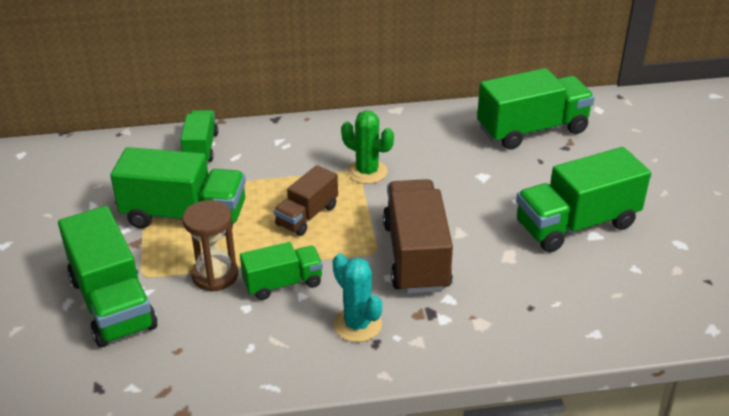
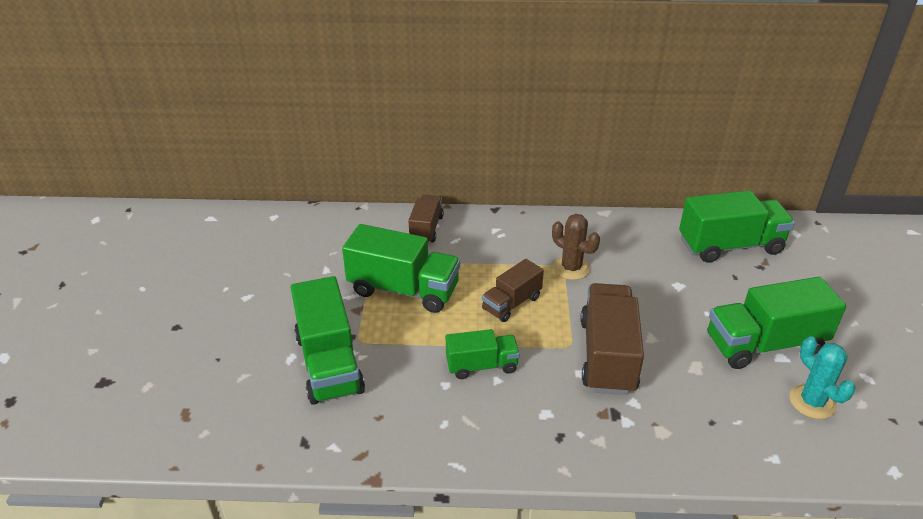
camera: 10 degrees right, 0 degrees up
green truck [180,110,218,162] -> brown truck [408,195,444,243]
brown hourglass [182,200,238,292] -> none
turquoise cactus [333,254,382,342] -> turquoise cactus moved to [789,336,856,419]
green cactus [341,110,394,184] -> brown cactus [552,214,600,280]

